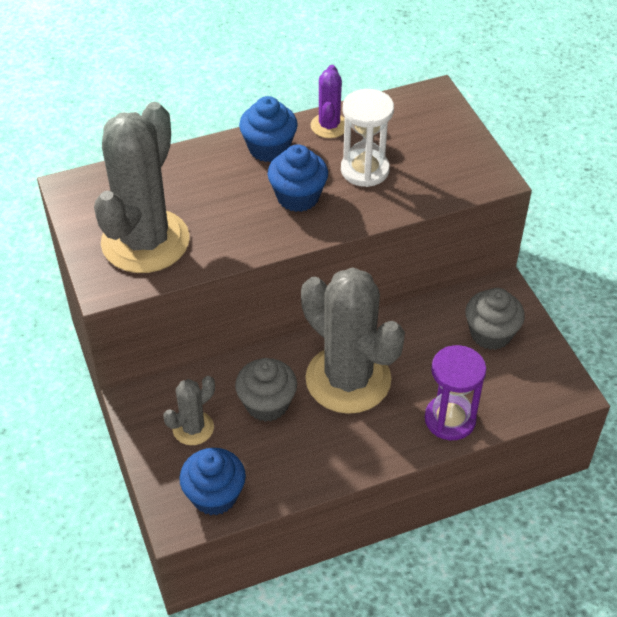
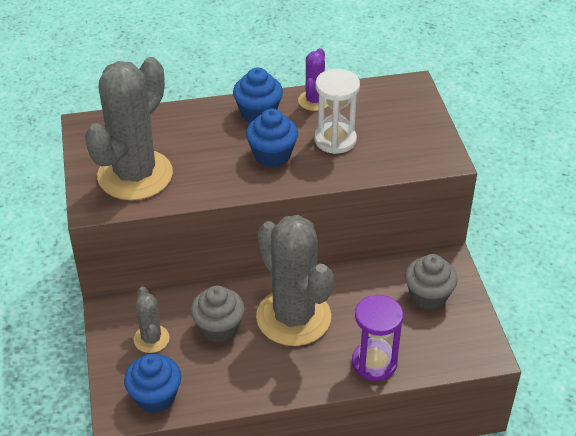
camera: 10 degrees right, 5 degrees down
grey cactus [163,376,215,445] -> grey cactus turned 75 degrees counterclockwise [134,286,170,353]

